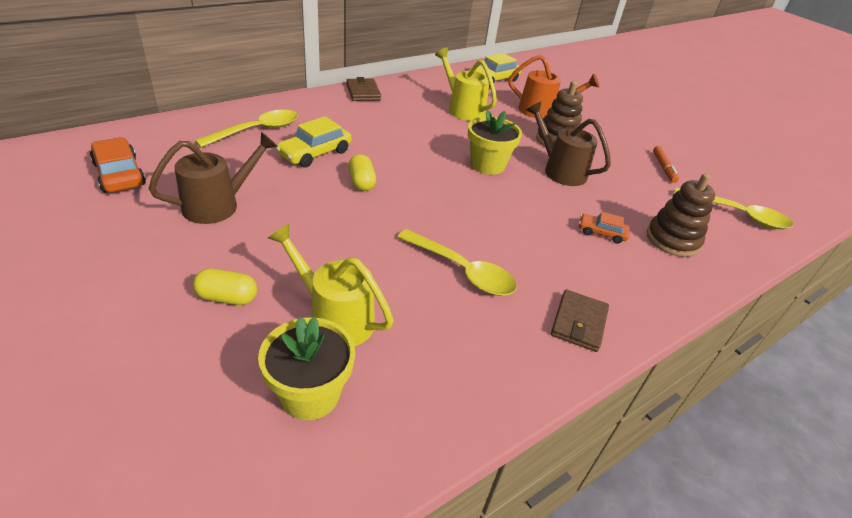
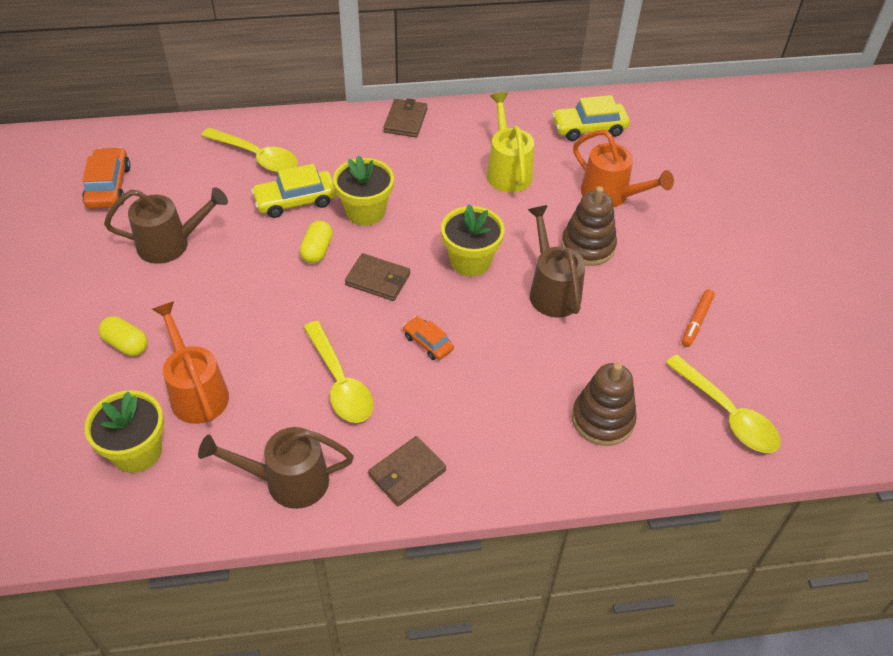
camera: 30 degrees right, 10 degrees up
yellow spoon [195,110,298,147] -> yellow spoon turned 45 degrees clockwise [201,128,298,172]
yellow watering can [268,224,394,346] -> orange watering can [152,301,229,424]
orange car [579,212,630,244] -> orange car moved to [403,316,454,360]
none -> brown watering can [198,427,354,509]
none -> yellow flower pot [333,155,394,226]
none -> brown wallet [345,253,410,301]

